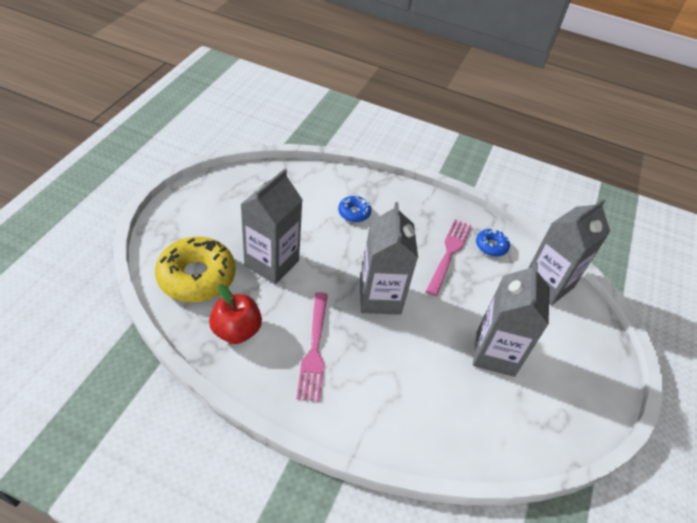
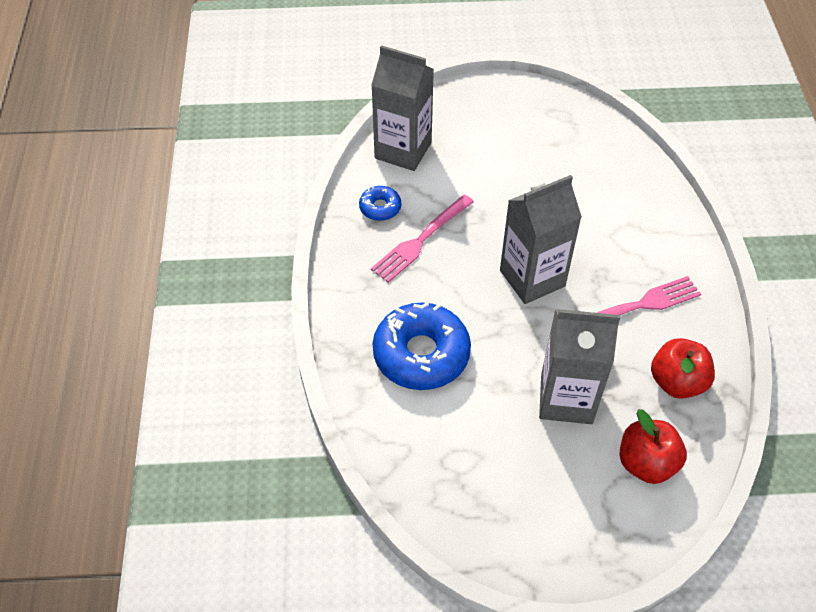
camera: 110 degrees left, 5 degrees up
yellow donut [155,237,236,302] -> red apple [620,409,687,484]
blue donut [338,196,371,222] -> blue donut [373,302,471,390], size x2.06
pink fork [426,219,472,296] -> pink fork turned 45 degrees counterclockwise [371,194,474,283]
grey carton [473,262,550,377] -> none

